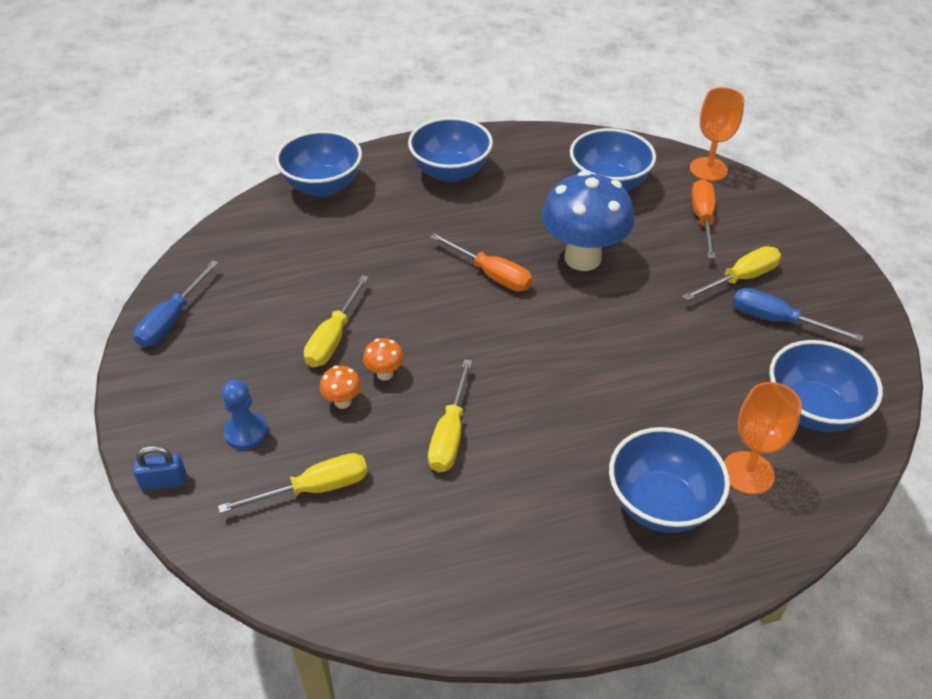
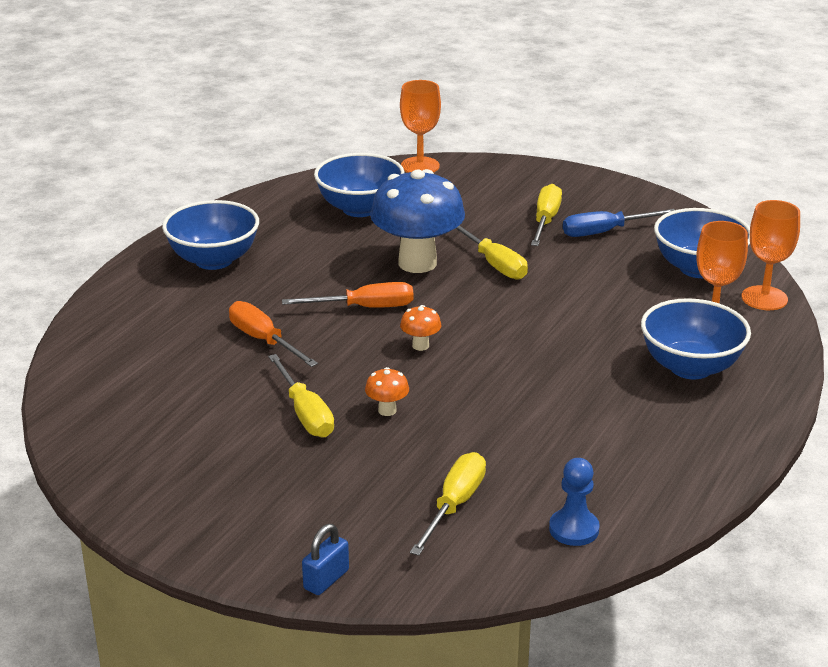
camera: 45 degrees left, 15 degrees down
blue screwdriver [134,260,219,347] -> none
blue pawn [222,380,268,450] -> blue pawn moved to [549,458,600,546]
blue bowl [275,130,362,197] -> none
orange mushroom [319,366,362,409] -> orange mushroom moved to [400,305,442,351]
yellow screwdriver [428,359,472,472] -> yellow screwdriver moved to [456,225,528,280]
orange screwdriver [691,179,716,259] -> orange screwdriver moved to [229,301,318,367]
none -> orange goblet [742,200,800,310]

